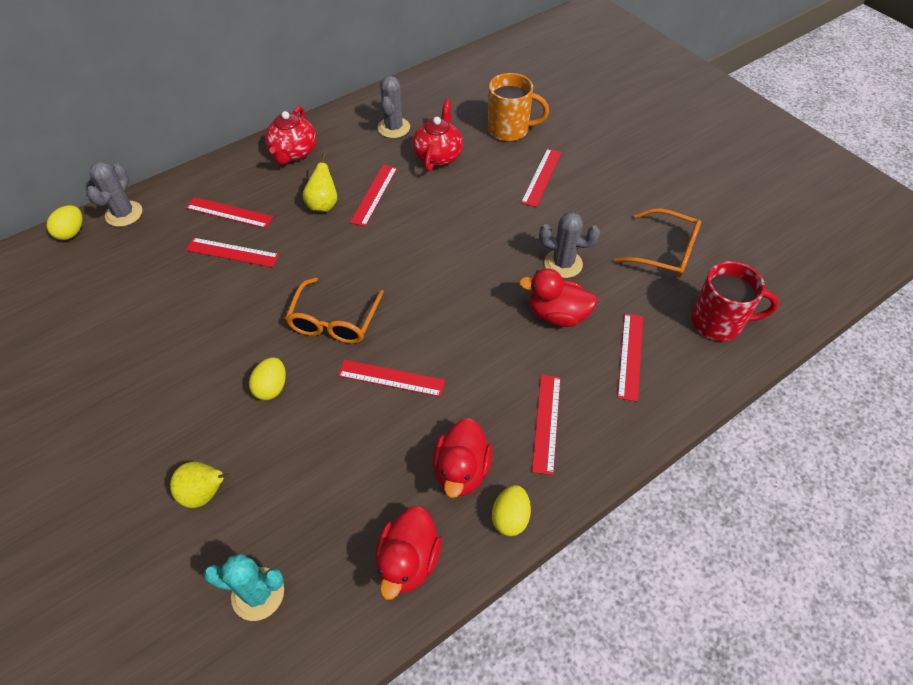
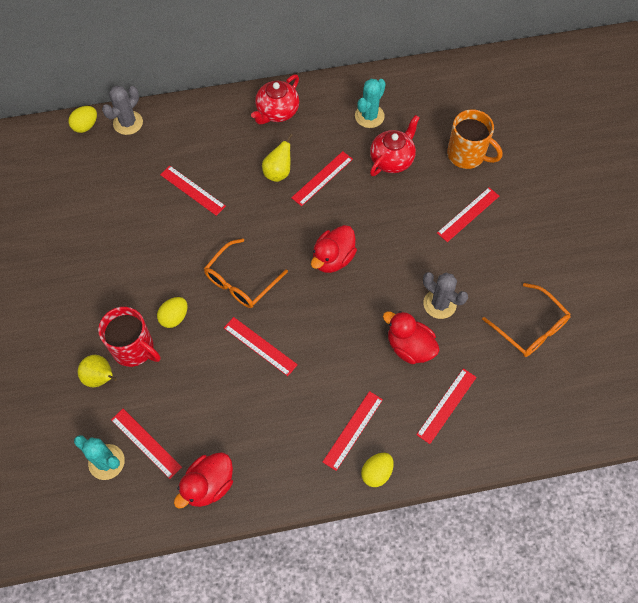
camera: 25 degrees right, 10 degrees up
red ruler [186,197,273,228] -> red ruler moved to [111,409,182,479]
grey cactus [377,76,410,138] -> turquoise cactus [355,79,386,128]
red duck [433,418,493,498] -> red duck moved to [311,225,357,273]
yellow egg [492,485,531,536] -> yellow egg moved to [361,453,394,487]
red mug [691,261,779,341] -> red mug moved to [98,307,160,367]

